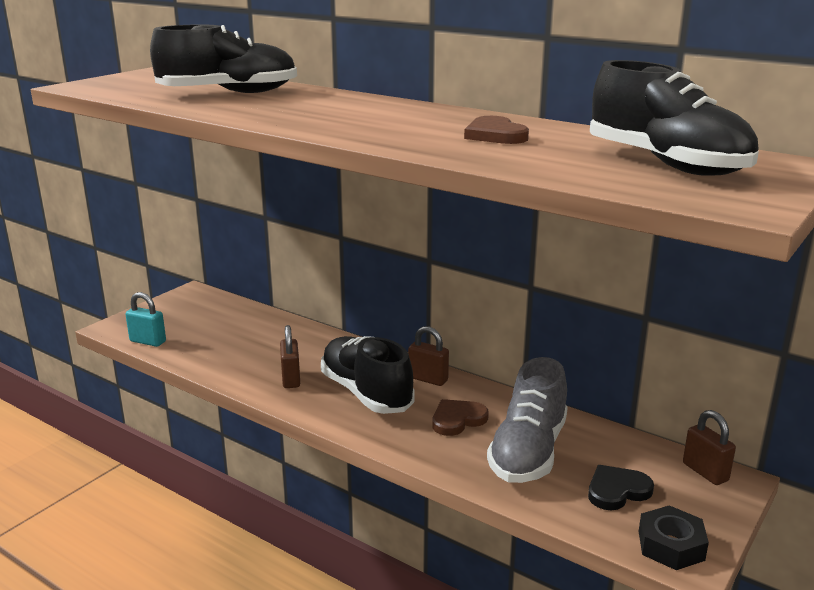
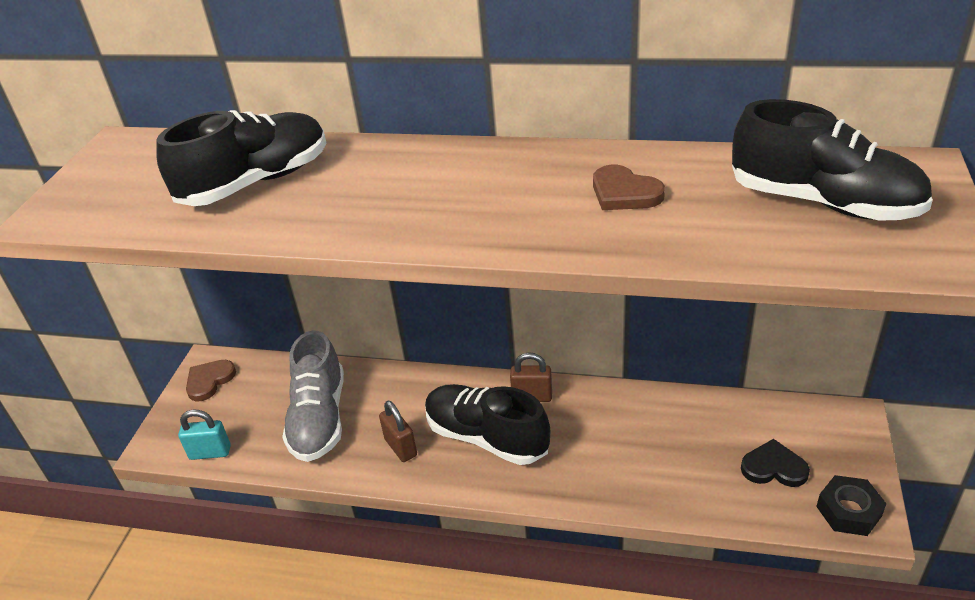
camera: 20 degrees left, 15 degrees up
brown heart [432,399,489,436] -> brown heart moved to [186,360,236,402]
grey shoe [487,357,568,483] -> grey shoe moved to [282,330,344,462]
black heart [588,465,654,510] -> black heart turned 60 degrees clockwise [741,439,810,487]
brown padlock [683,410,736,485] -> none

